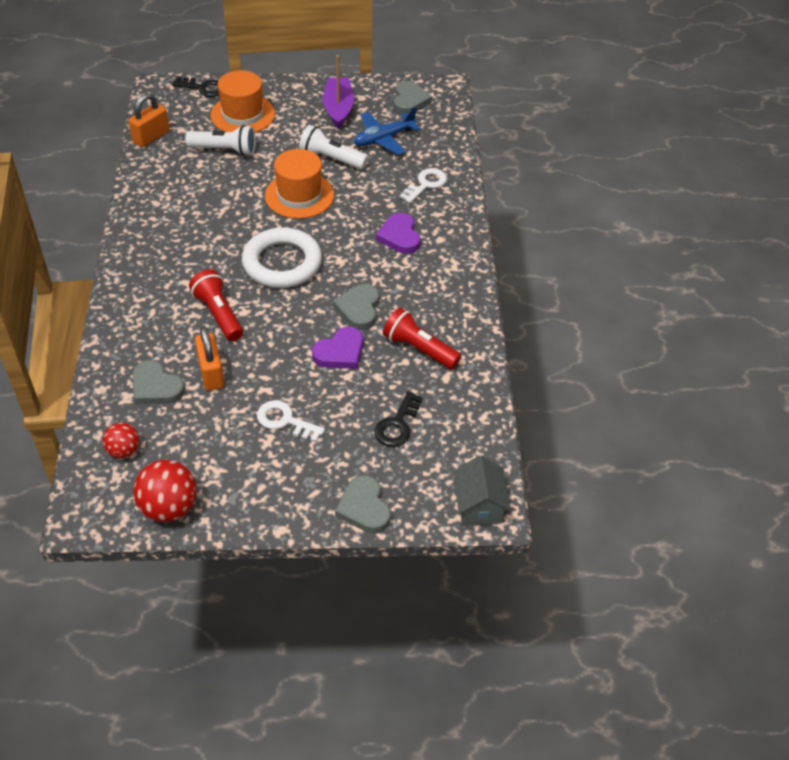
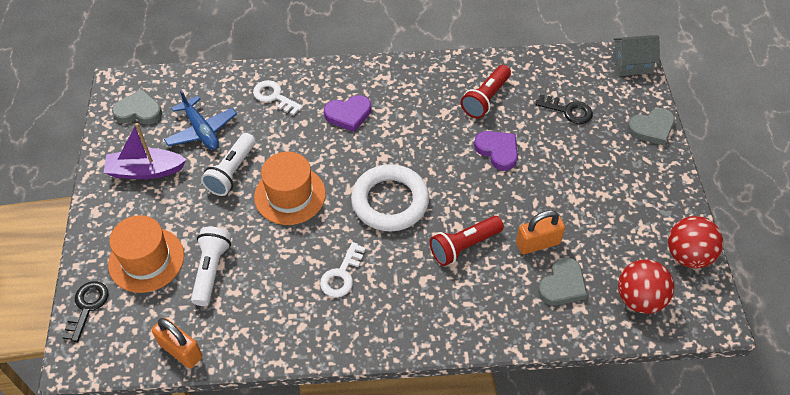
camera: 90 degrees left, 5 degrees up
red ball [103,423,140,458] -> red ball [618,259,674,314], size x1.65
white key [257,400,325,442] -> white key moved to [320,242,366,298]
grey heart [333,284,379,330] -> none

